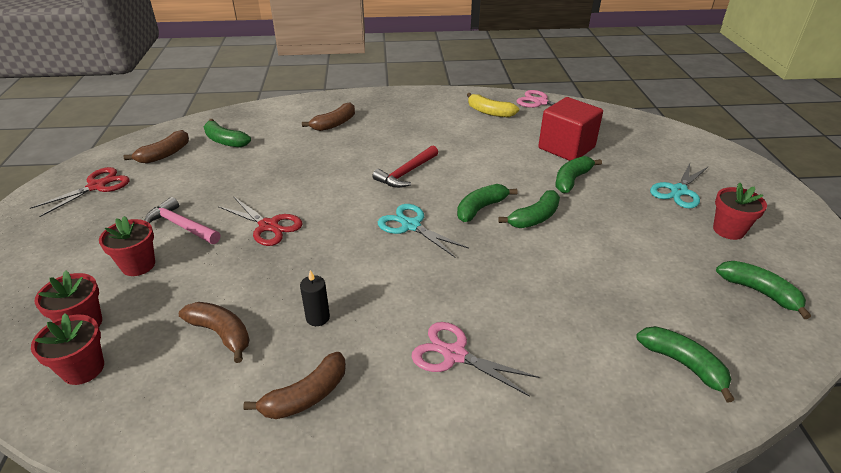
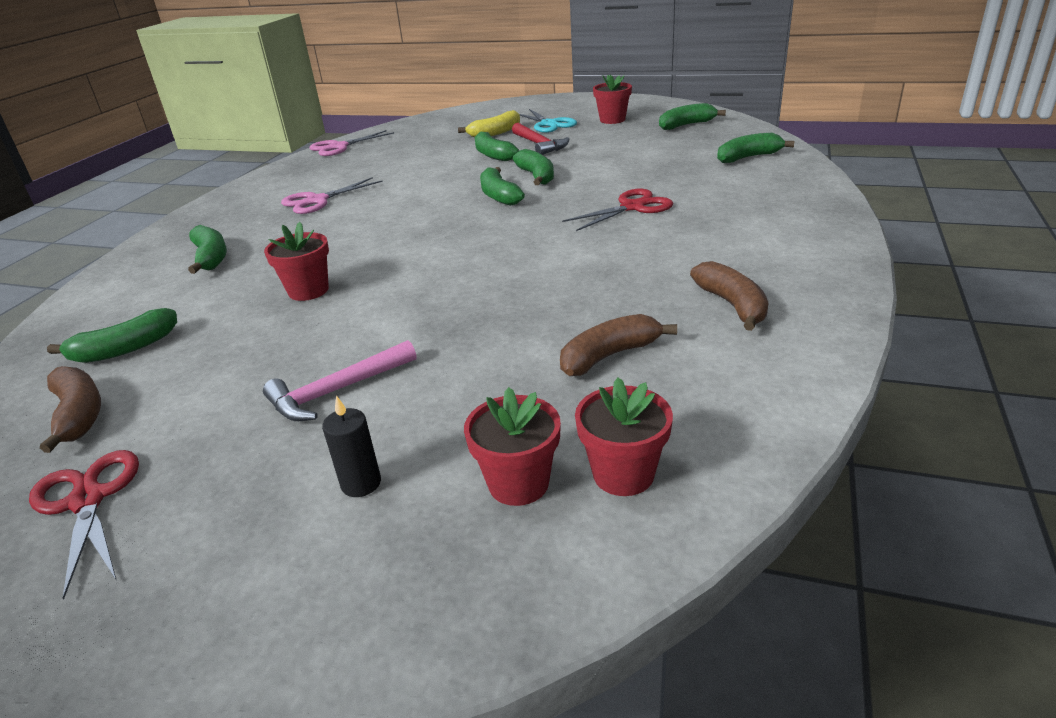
camera: 65 degrees left, 5 degrees down
red flower pot [99,216,155,276] -> red flower pot moved to [264,222,329,301]
red scissors [218,196,302,246] -> red scissors moved to [562,189,673,231]
black candle [300,270,330,326] -> black candle moved to [322,395,381,497]
brown banana [302,103,355,131] -> green banana [188,225,227,274]
red hammer [372,146,438,188] -> red hammer moved to [512,123,569,155]
turquoise scissors [378,204,469,257] -> none
pink scissors [412,322,539,397] -> pink scissors moved to [281,177,383,214]
yellow banana [467,93,519,117] -> yellow banana moved to [458,110,520,137]
red cube [538,97,603,161] -> none

